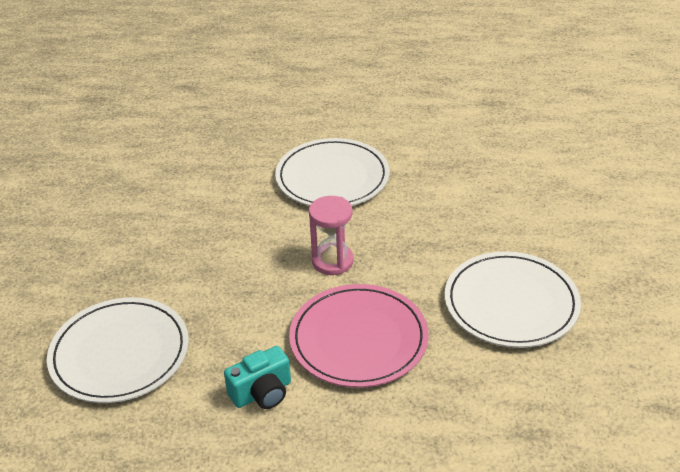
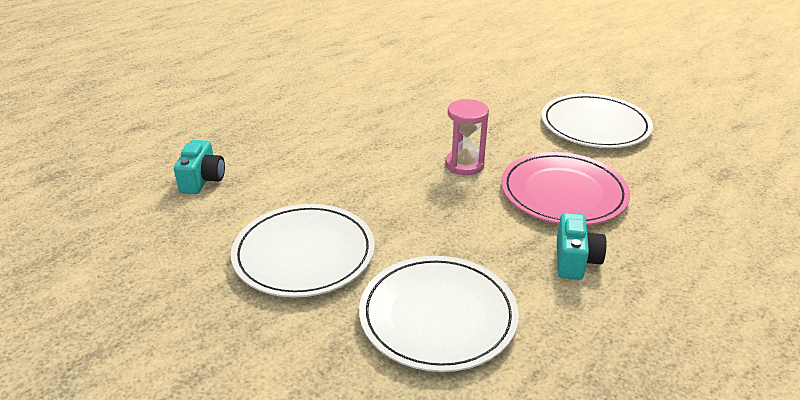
camera: 50 degrees left, 5 degrees down
white plate [275,138,390,206] -> white plate moved to [231,204,375,297]
none -> turquoise camera [174,140,225,194]

